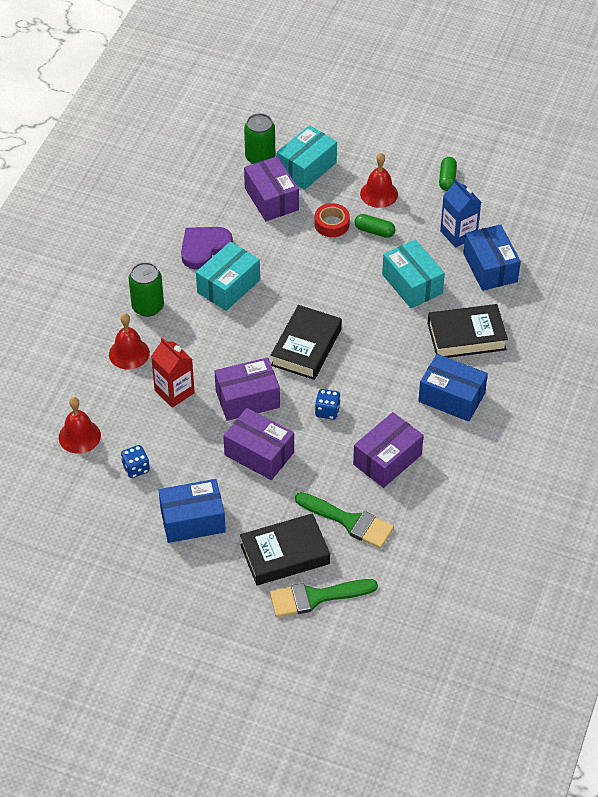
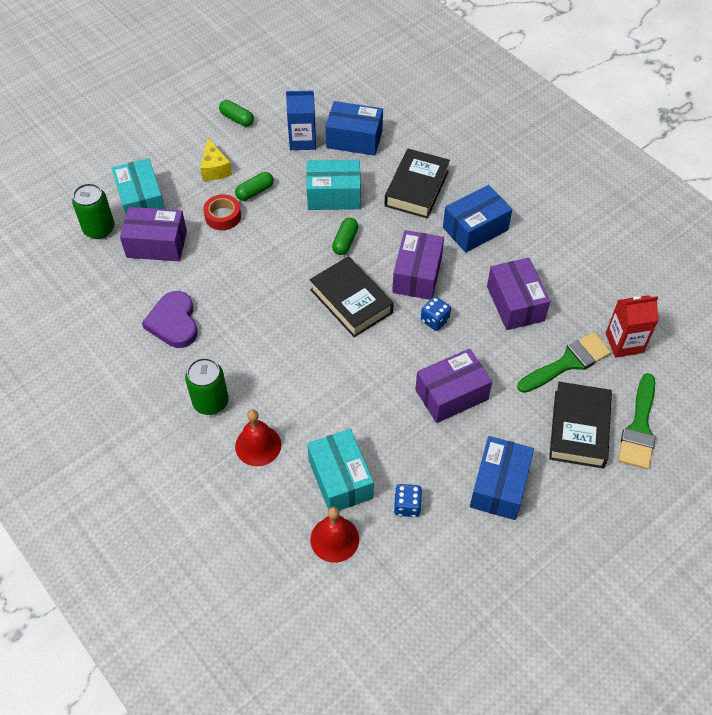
camera: 60 degrees left, 5 degrees up
red carton [151,338,195,408] -> red carton moved to [606,295,659,357]
turquoise box [196,242,260,311] -> turquoise box moved to [307,429,374,511]
purple box [215,357,280,421] -> purple box moved to [392,230,444,300]
red bell [360,153,398,208] -> yellow cheese [200,138,232,181]
none -> green capsule [332,218,358,255]

